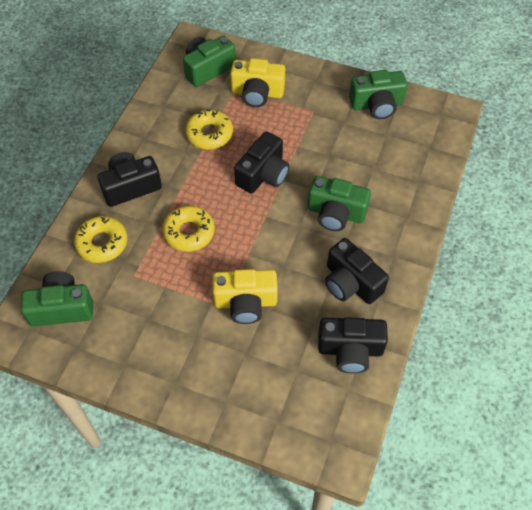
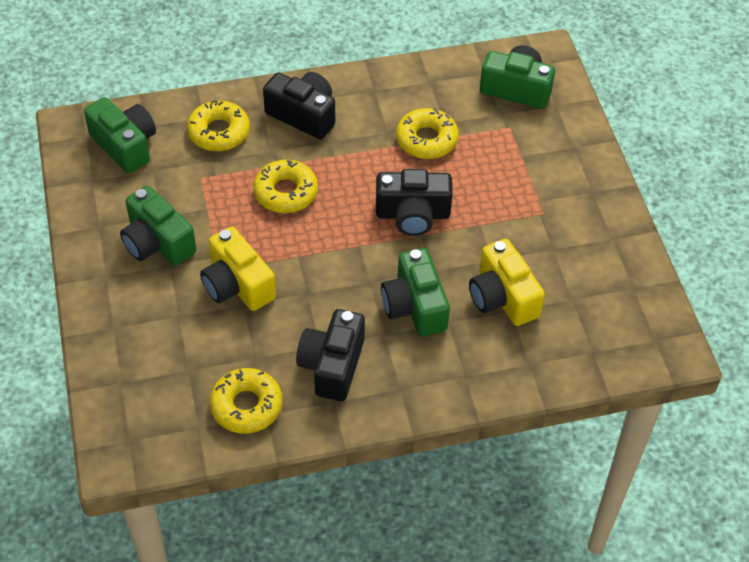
camera: 55 degrees right, 5 degrees down
yellow camera [230,58,285,107] -> yellow camera moved to [469,239,545,326]
black camera [318,317,388,373] -> yellow donut [210,368,282,434]
green camera [349,70,408,119] -> green camera moved to [120,186,196,266]

